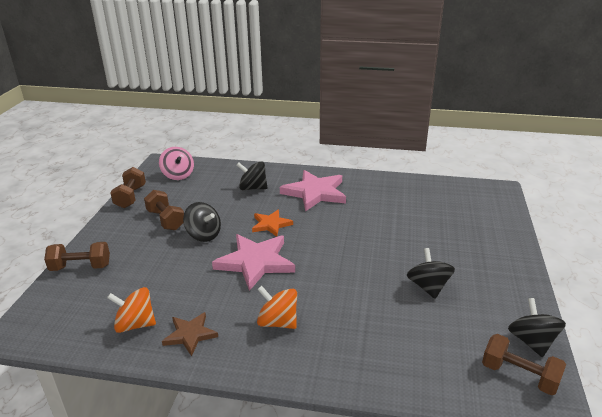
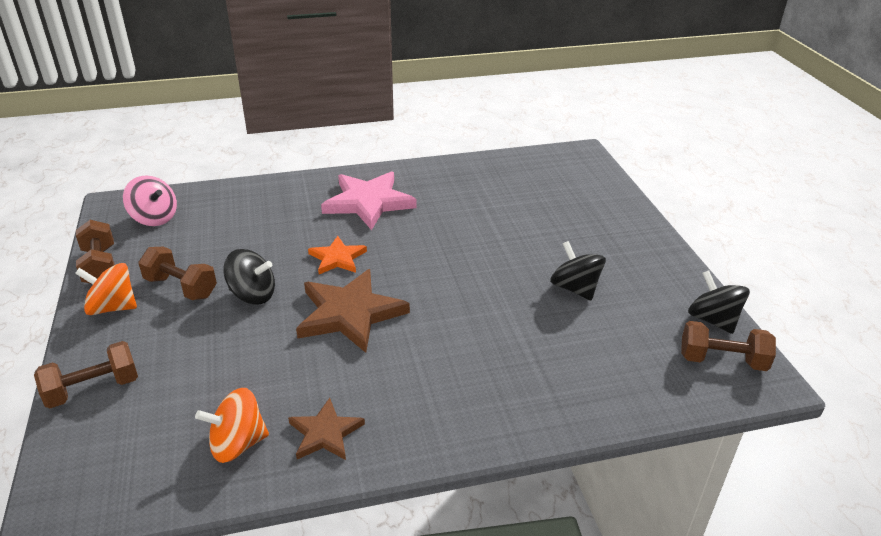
camera: 25 degrees left, 5 degrees up
pink star [212,234,295,291] -> brown star [296,269,410,353]
black spinning top [237,161,268,190] -> none
orange spinning top [257,286,297,329] -> orange spinning top moved to [75,263,137,315]

